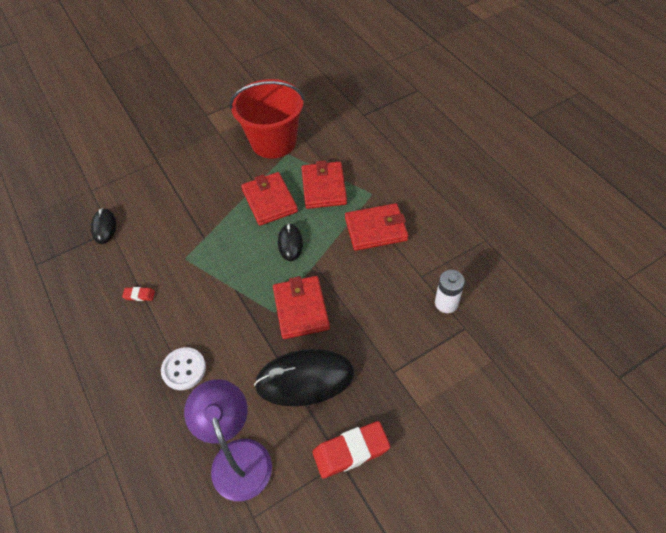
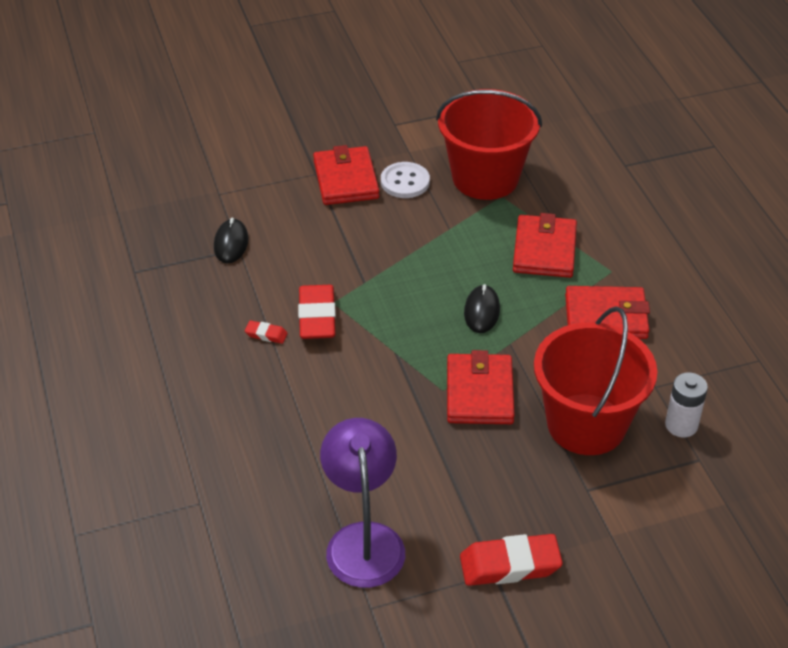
camera: 10 degrees right, 10 degrees down
white button [161,347,206,390] -> white button moved to [381,162,430,198]
red wallet [241,172,298,226] -> red wallet moved to [313,145,379,205]
black mouse [254,349,354,406] -> none
none -> red eraser [298,285,336,339]
none -> red bucket [534,306,657,455]

